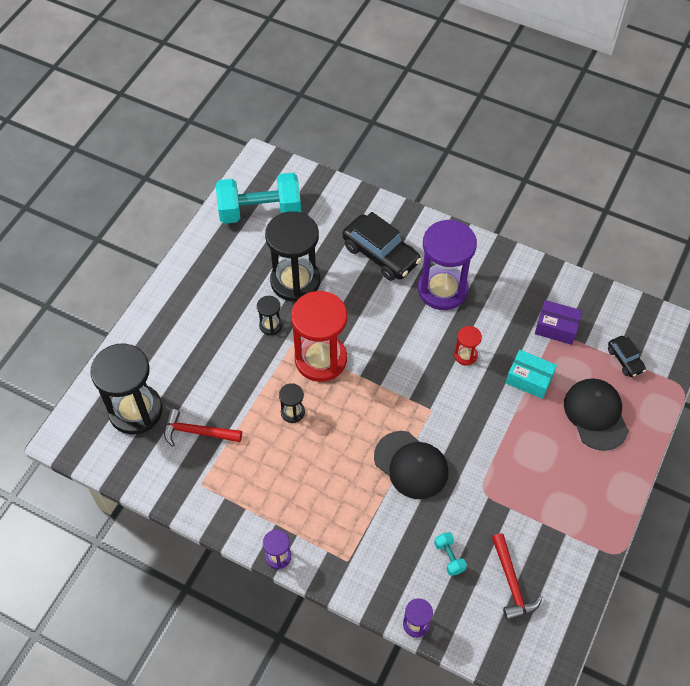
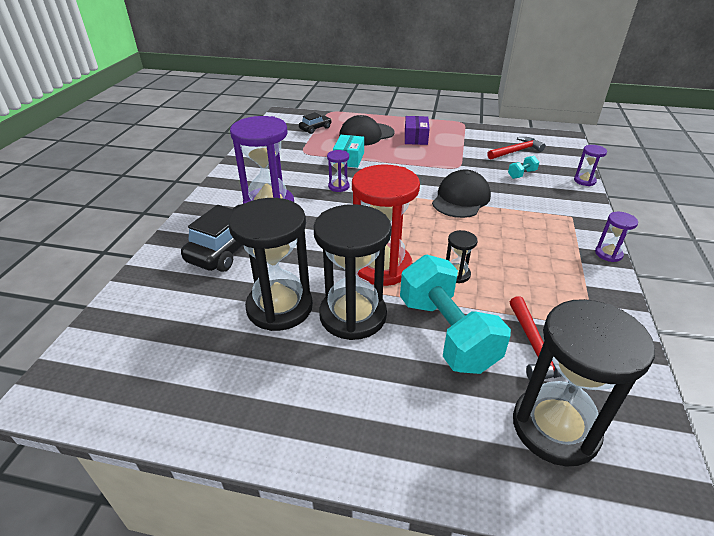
camera: 105 degrees left, 20 degrees down
turquoise dumbbell [216,173,301,224] -> turquoise dumbbell moved to [400,255,511,374]
black hourglass [257,296,282,335] -> black hourglass [314,204,392,340], size x2.23
red hourglass [454,326,482,365] -> purple hourglass [327,150,350,192]
purple box [535,300,583,345] -> purple box moved to [405,116,430,145]

